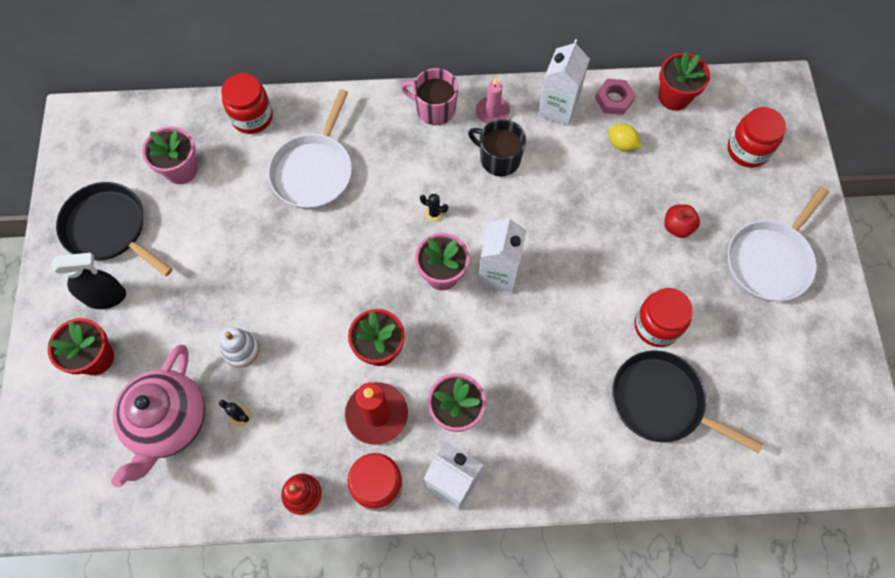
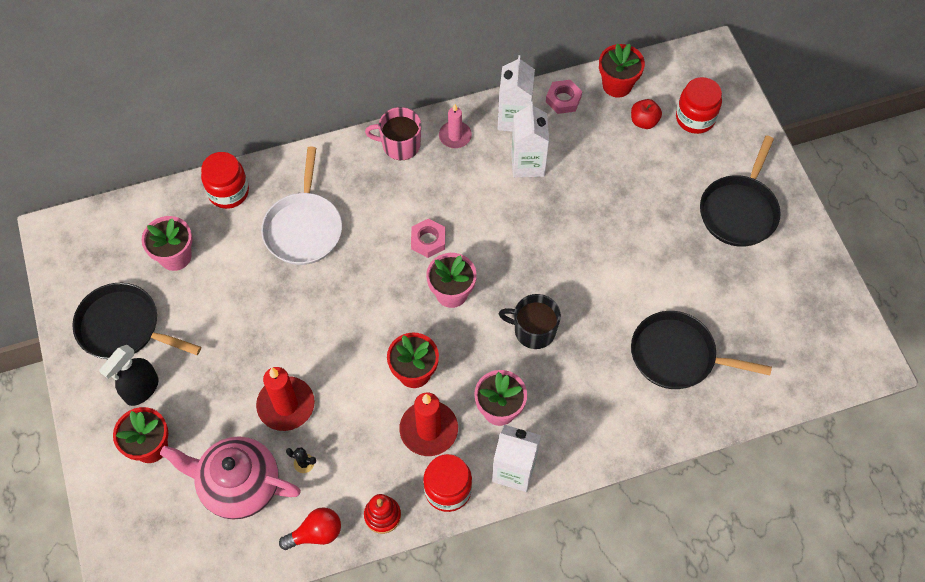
camera: 15 degrees left, 5 degrees down
black spray bottle [52,253,126,309] -> black spray bottle turned 150 degrees clockwise [99,345,159,406]
pink teapot [111,345,205,488] -> pink teapot turned 105 degrees clockwise [160,436,301,520]
white stacking toy [220,327,260,368] -> red candle [256,367,315,431]
black cactus [420,194,448,222] -> pink nut [411,218,445,258]
black mug [468,119,526,177] -> black mug moved to [499,294,561,349]
white carton [478,215,527,293] -> white carton moved to [511,101,549,178]
yellow lemon [608,124,641,152] -> none
red jar [634,288,693,347] -> none
red apple [664,204,700,238] -> red apple moved to [631,99,662,129]
white pan [728,186,829,301] -> black pan [700,136,781,247]
none -> red light bulb [279,507,341,550]

